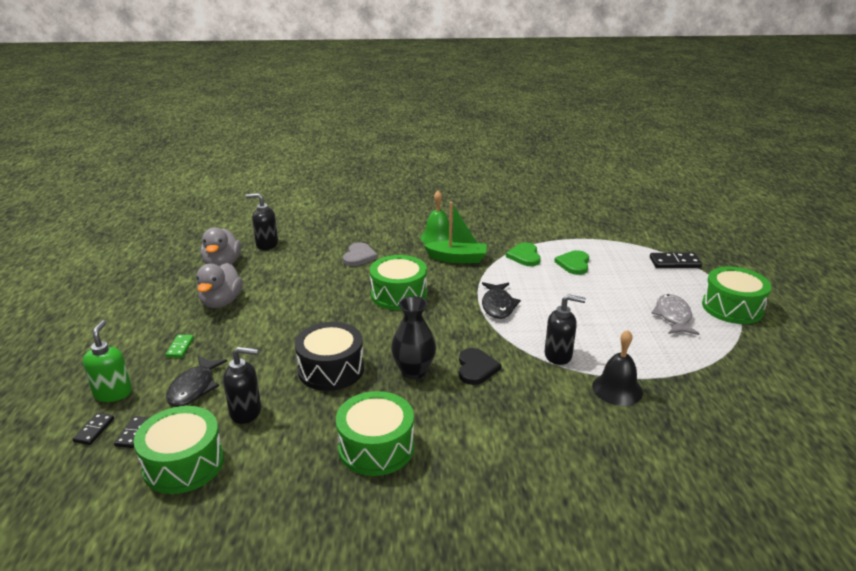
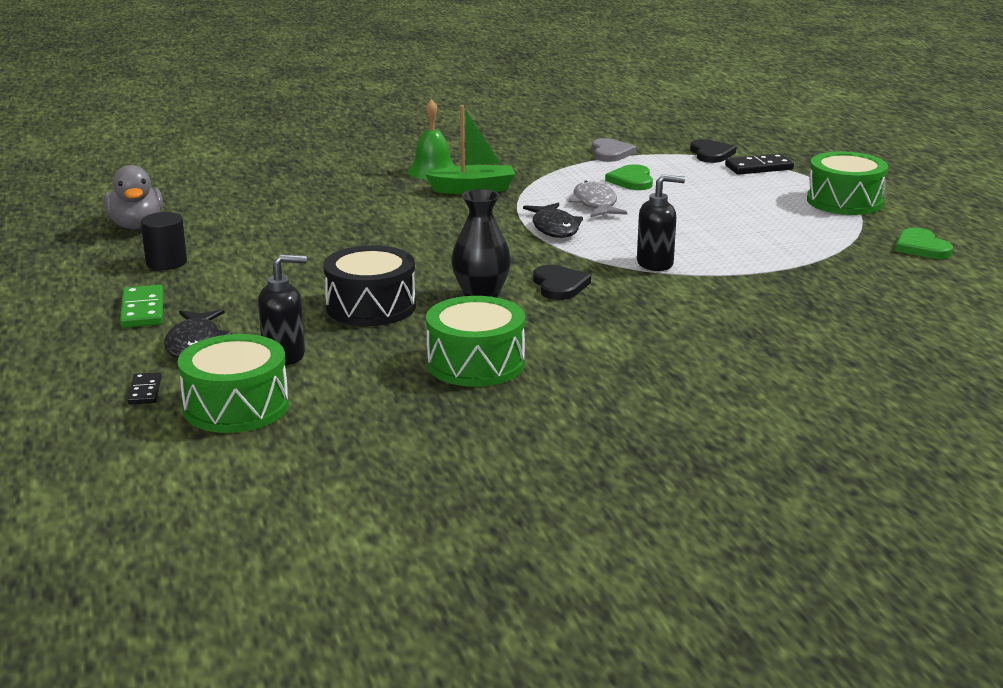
camera: 15 degrees left, 5 degrees down
black domino [72,413,114,445] -> none
green soap dispenser [83,320,132,402] -> none
green domino [166,334,194,358] -> green domino [120,285,164,328], size x1.64
grey duck [196,263,243,308] -> black cylinder [141,212,187,270]
black soap dispenser [245,193,278,250] -> none
grey heart [343,242,378,266] -> grey heart moved to [592,138,636,162]
green drum [370,255,427,310] -> none
green heart [506,242,541,266] -> green heart moved to [895,228,953,259]
black bell [592,330,643,406] -> none
grey fish [651,294,700,335] -> grey fish moved to [568,181,627,217]
none -> black heart [690,139,736,163]

